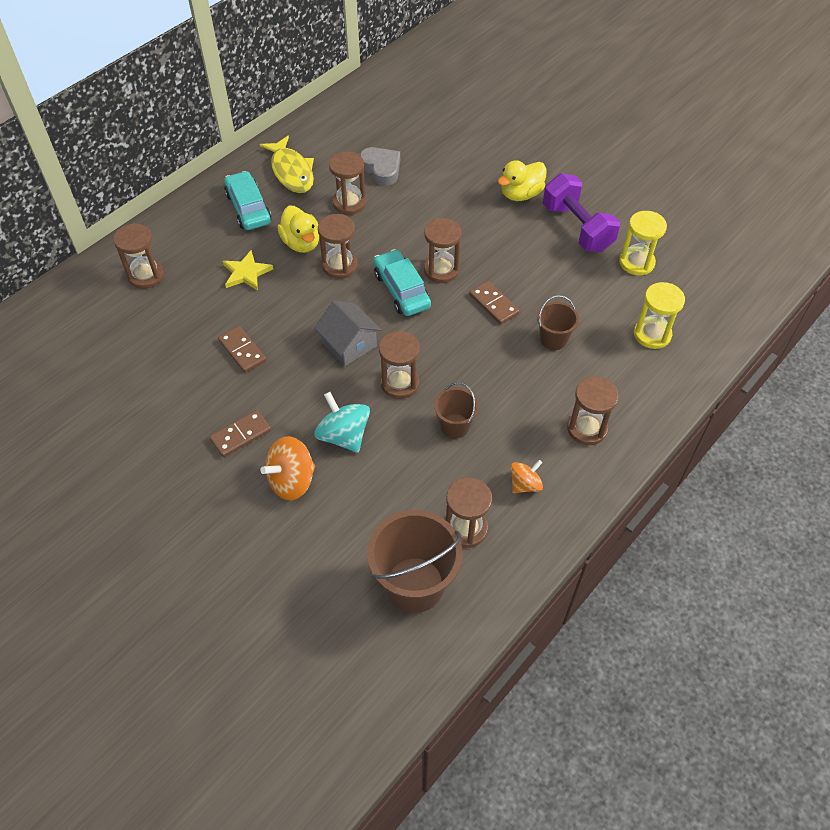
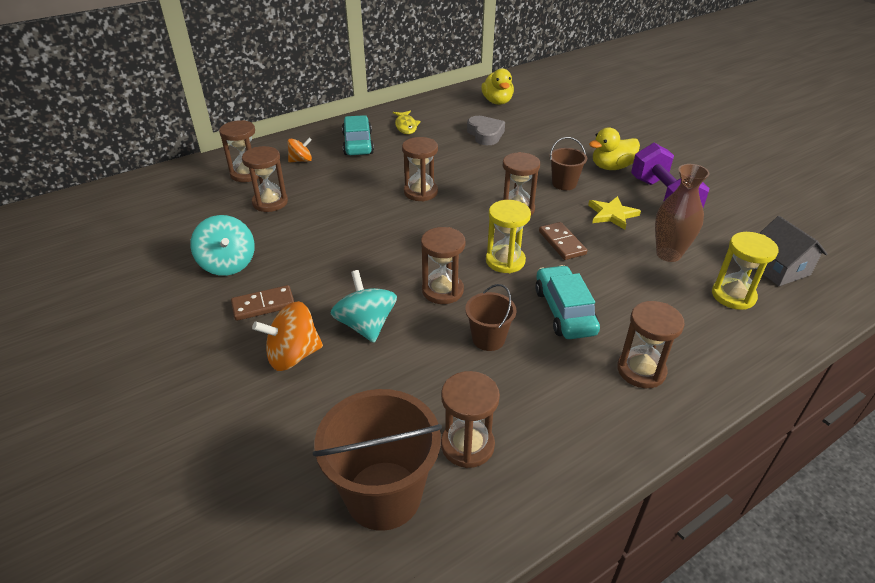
camera: 15 degrees right, 15 degrees down
brown domino [218,326,266,373] -> none
yellow star [222,250,273,291] -> yellow star moved to [588,196,641,230]
yellow fish [259,136,314,193] -> yellow fish [393,111,421,134], size x0.66
yellow duck [277,206,319,253] -> yellow duck moved to [481,68,514,105]
grey house [314,300,382,366] -> grey house moved to [757,216,828,286]
brown hourglass [329,152,366,215] -> brown hourglass moved to [242,146,288,212]
turquoise car [373,249,431,316] -> turquoise car moved to [535,265,600,339]
orange spinning top [511,460,543,493] -> orange spinning top moved to [288,138,312,163]
brown bucket [537,295,579,350] -> brown bucket moved to [549,137,587,190]
yellow hourglass [619,211,667,275] -> yellow hourglass moved to [486,200,531,273]
none -> turquoise spinning top [190,215,255,276]
none -> brown vase [655,164,709,262]

